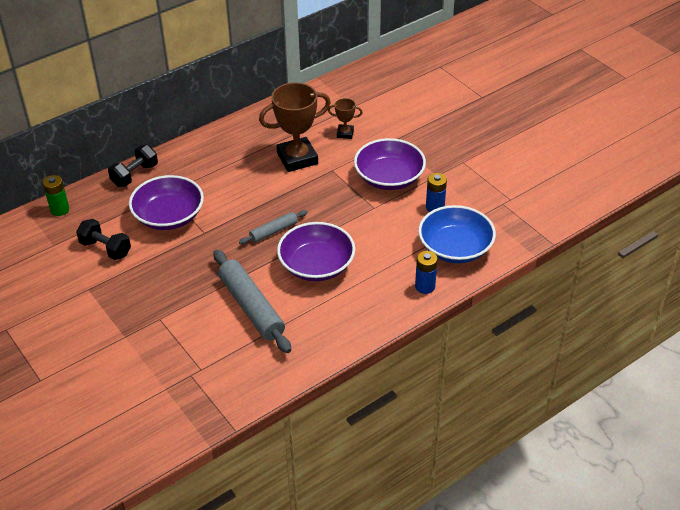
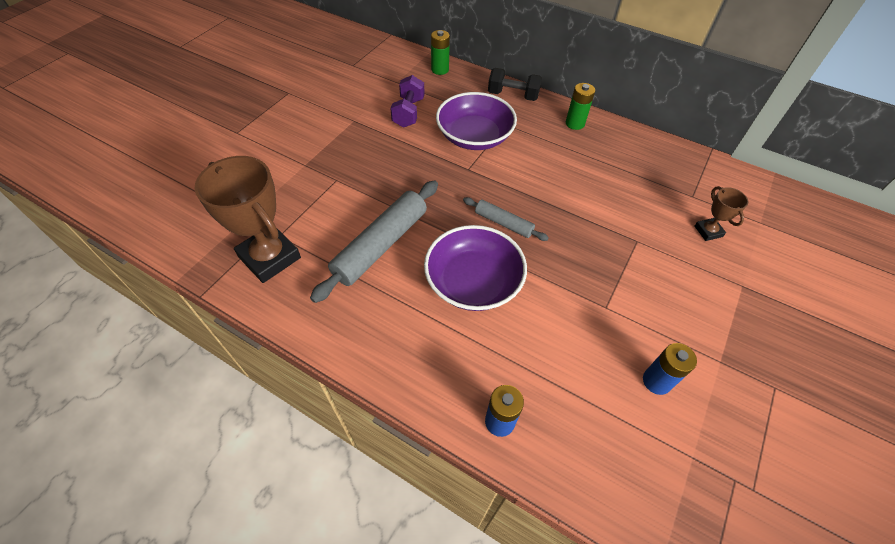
camera: 65 degrees right, 10 degrees up
black dumbbell [76,219,131,260] -> purple dumbbell [390,75,425,127]
brown trophy [259,82,331,172] -> brown trophy moved to [195,156,301,283]
purple bowl [354,138,426,190] -> none
blue bowl [418,205,496,263] -> none
none -> green battery [566,83,595,130]

